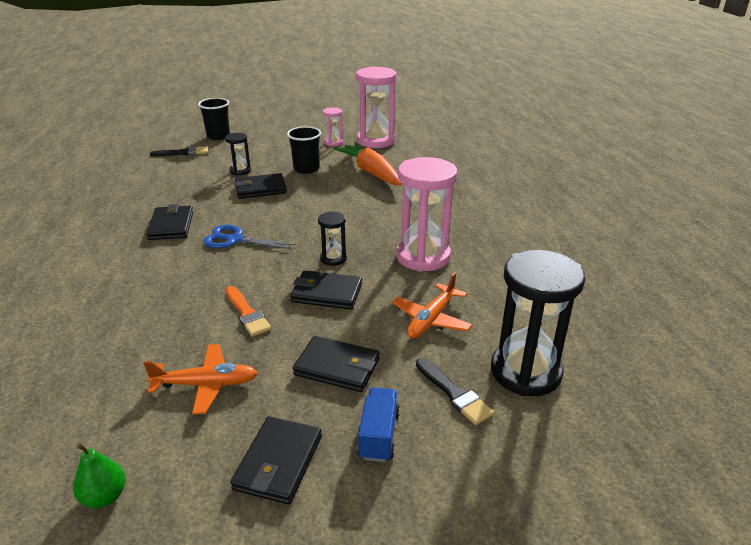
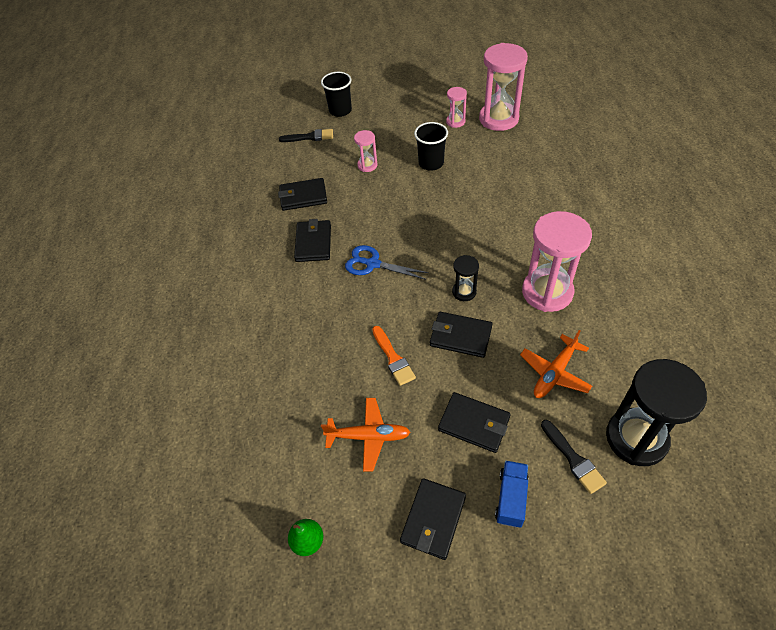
camera: 10 degrees right, 20 degrees up
black hourglass [225,133,251,175] -> pink hourglass [354,130,377,172]
black wallet [234,173,287,199] -> black wallet moved to [278,178,327,211]
orange carrot [334,142,402,185] -> none

